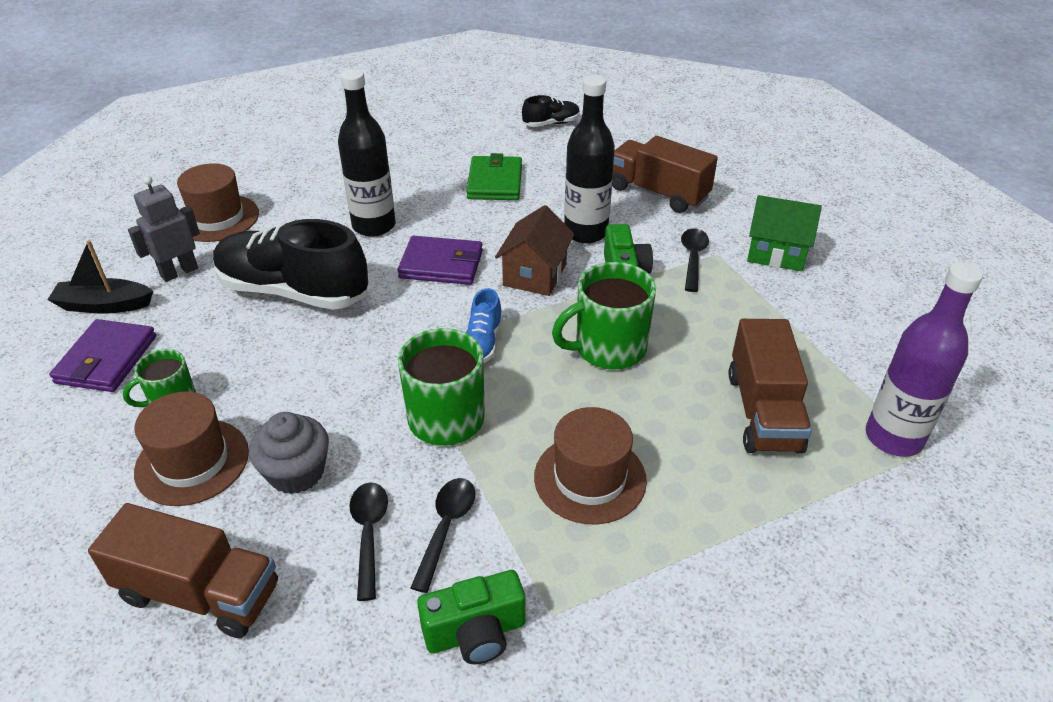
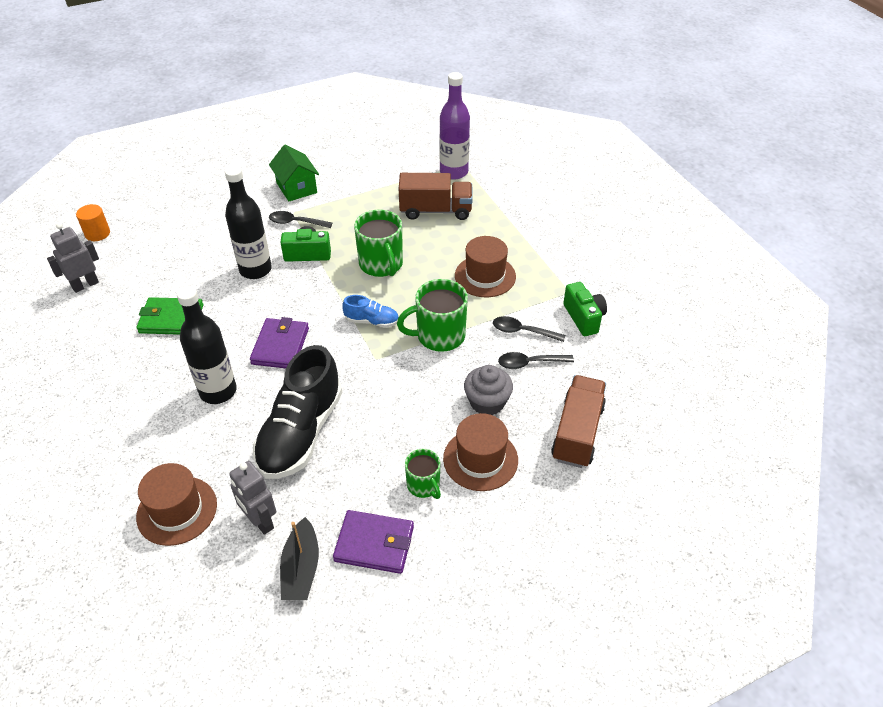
camera: 90 degrees left, 5 degrees up
brown house [495,205,575,296] -> none
black shoe [522,95,580,127] -> grey robot [47,223,99,293]
brown truck [612,136,718,213] -> none
green house [747,195,822,271] -> green house turned 45 degrees counterclockwise [269,145,319,201]
none -> orange cylinder [76,204,110,241]

